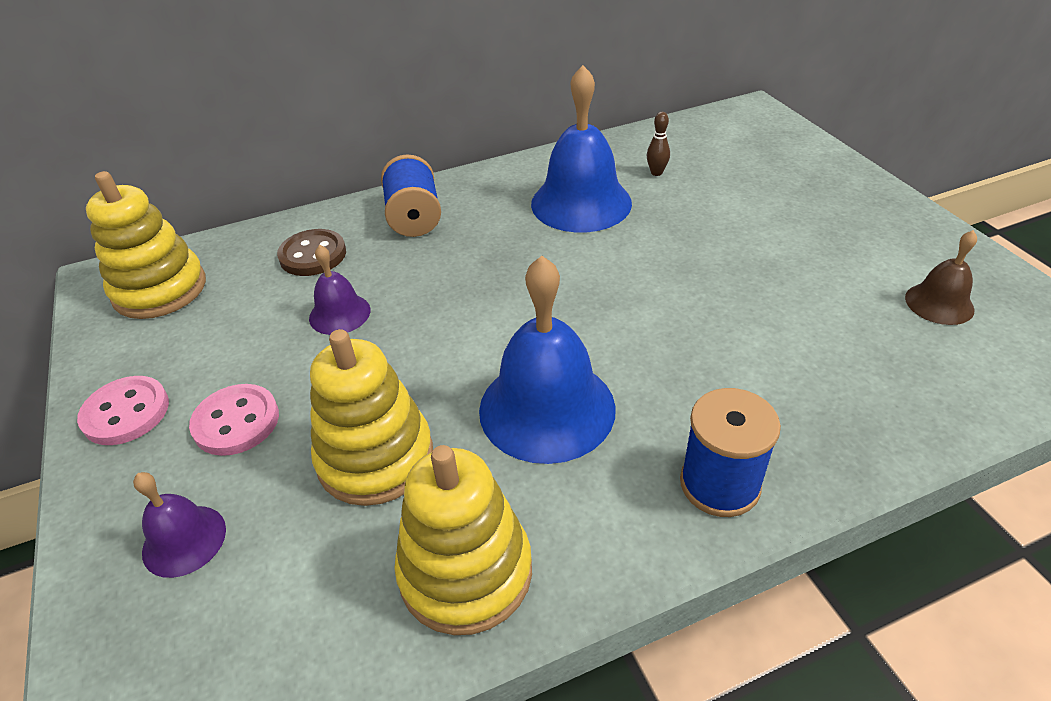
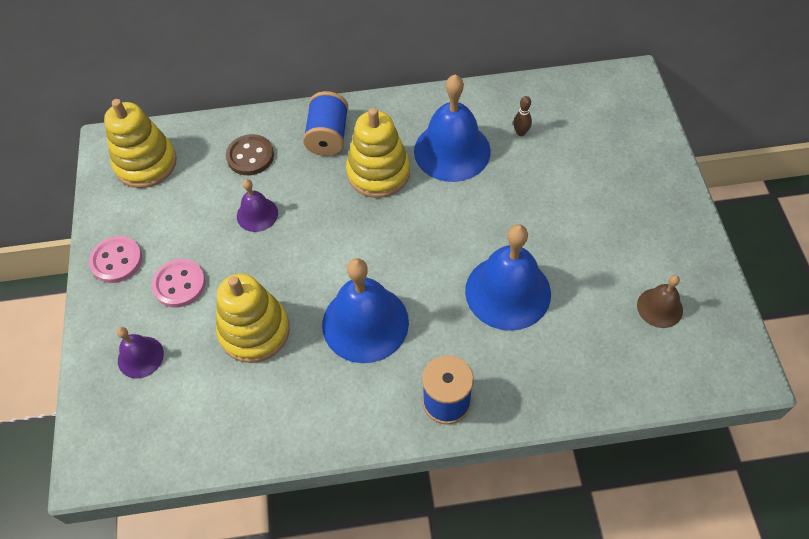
camera: 15 degrees right, 15 degrees up
yellow stacking toy [394,445,532,635] -> yellow stacking toy moved to [346,108,410,198]
none -> blue bell [465,225,551,331]

